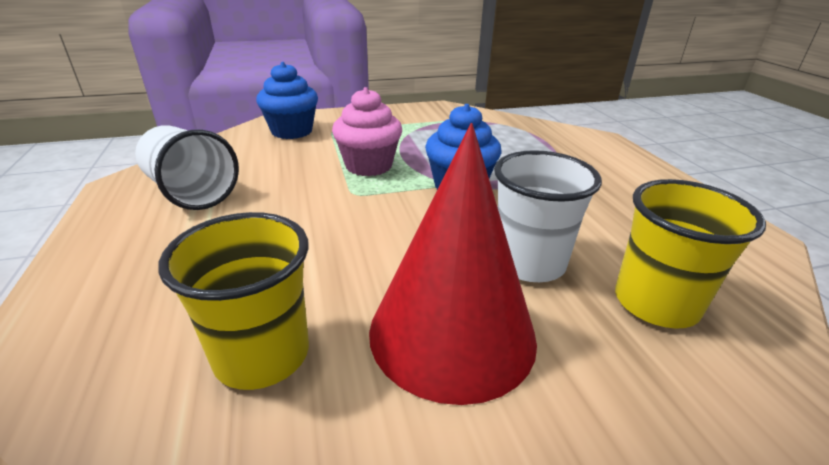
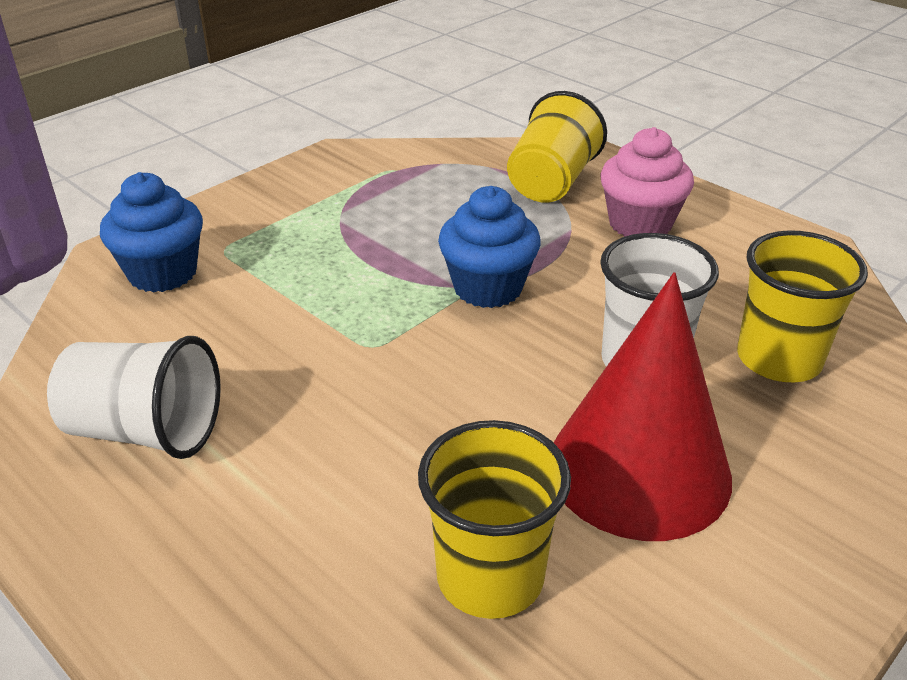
camera: 30 degrees left, 5 degrees up
pink cupcake [332,87,402,176] -> pink cupcake moved to [600,127,694,237]
none -> yellow cup [507,91,607,203]

